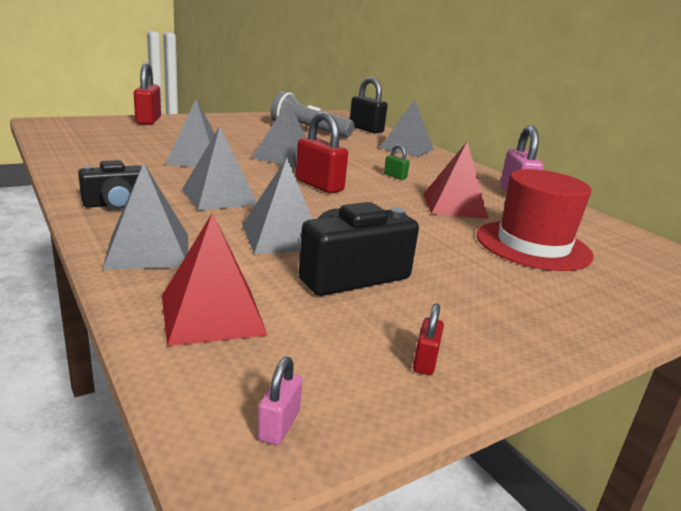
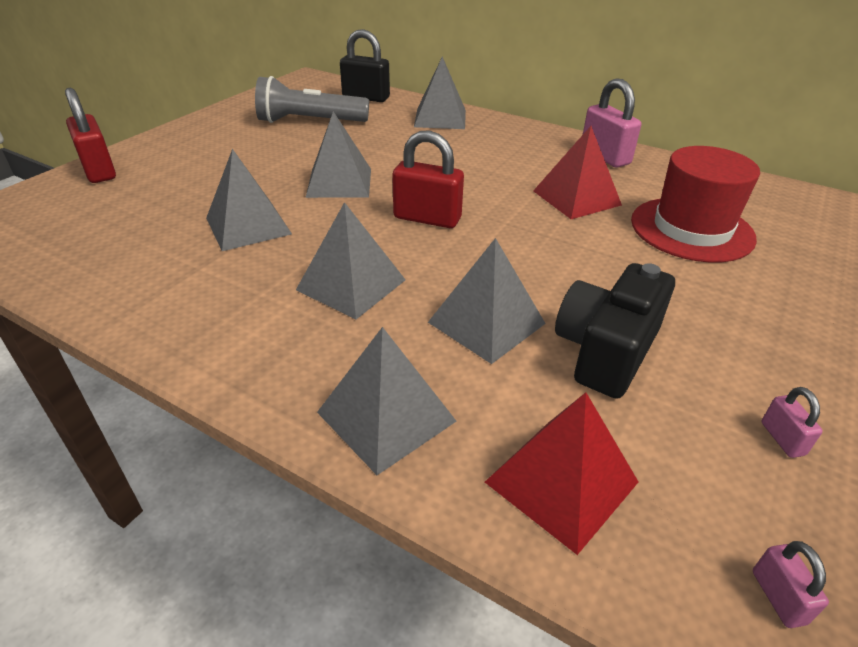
camera: 25 degrees left, 15 degrees up
black camera [78,160,142,210] -> none
green padlock [384,144,410,180] -> none
red padlock [413,303,444,375] -> pink padlock [761,387,823,458]

